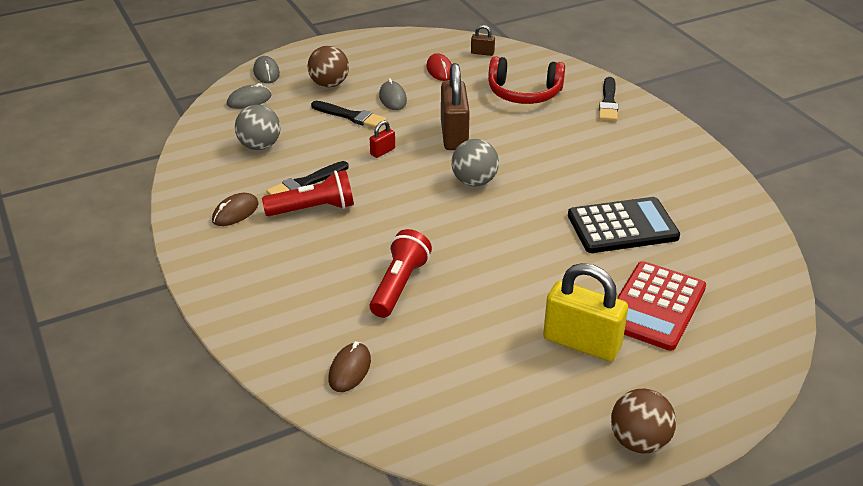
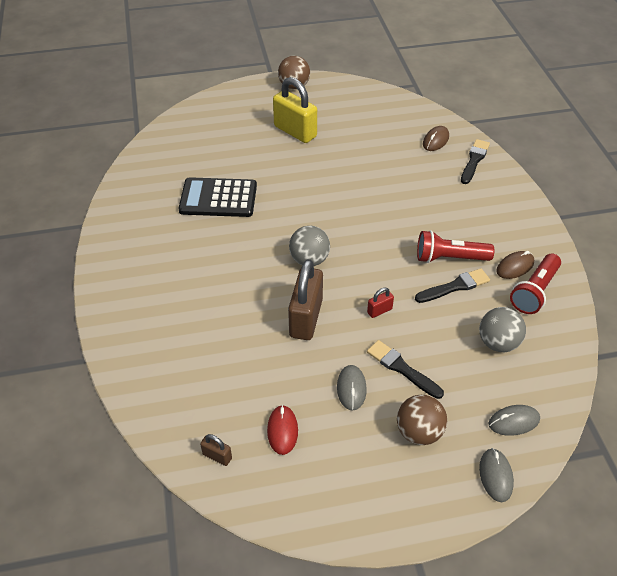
camera: 165 degrees left, 10 degrees up
red flashlight [370,229,432,318] -> red flashlight moved to [510,254,561,314]
red headphones [488,56,565,104] -> none
black brush [599,77,618,121] -> black brush moved to [461,139,490,184]
red calculator [617,261,706,351] -> none

